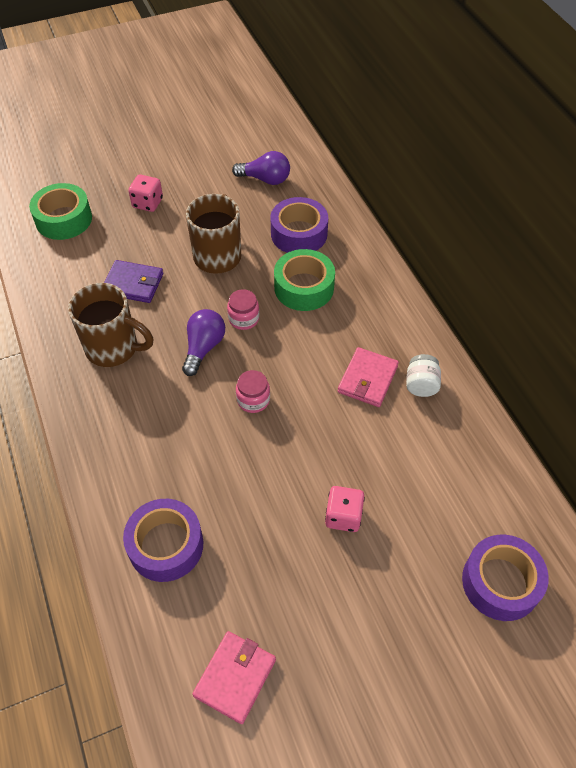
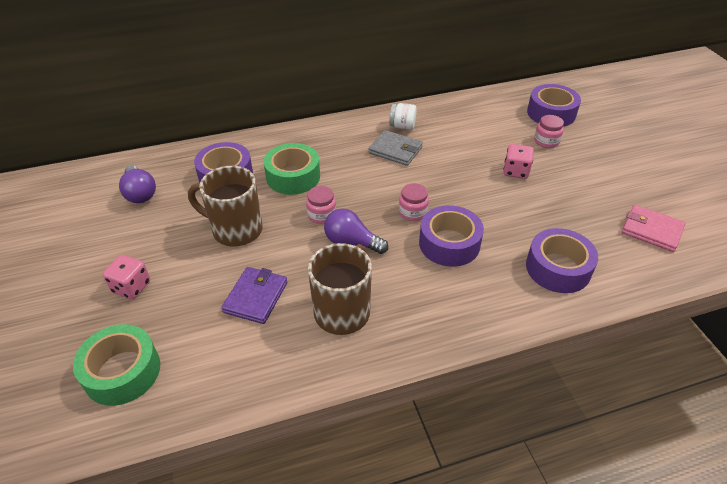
camera: 85 degrees left, 10 degrees down
purple light bulb [232,151,290,185] -> purple light bulb turned 135 degrees clockwise [119,165,156,203]
pink wallet [338,347,399,407] -> grey wallet [369,130,423,166]
none -> purple tape [419,205,484,267]
none -> pink jar [534,115,564,148]

